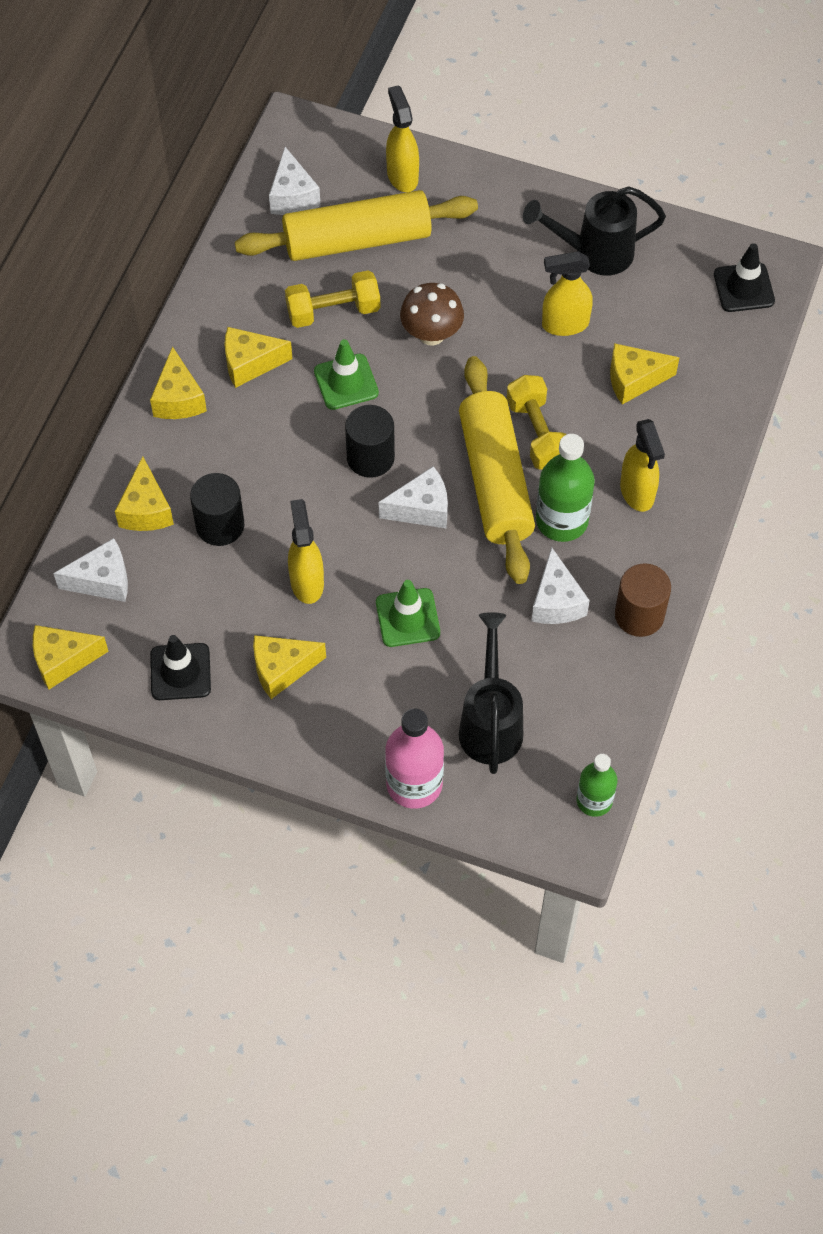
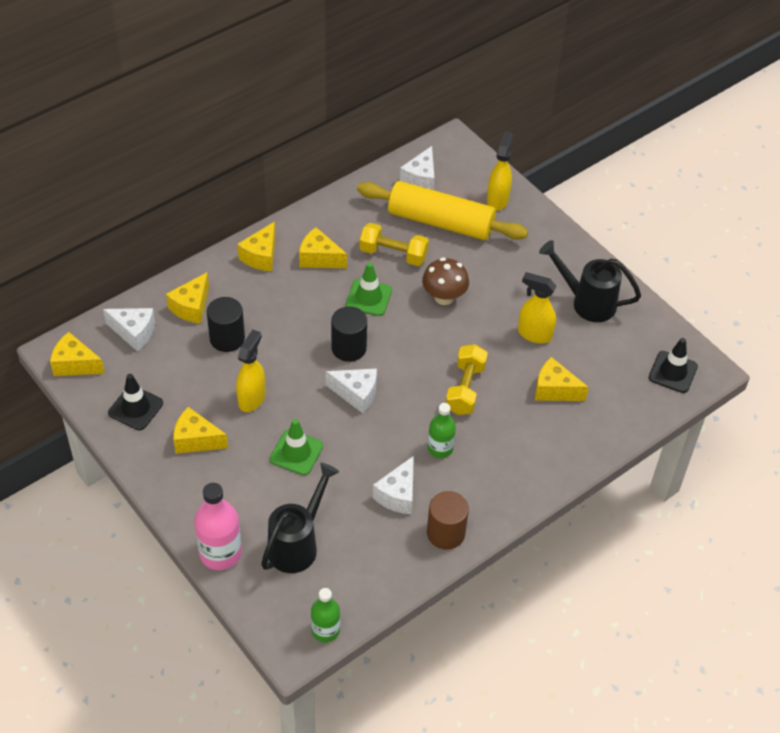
camera: 30 degrees right, 10 degrees down
yellow rolling pin [459,356,535,584] -> none
green bottle [536,434,595,542] -> green bottle [428,403,456,458], size x0.64
yellow spray bottle [620,419,665,512] -> none

